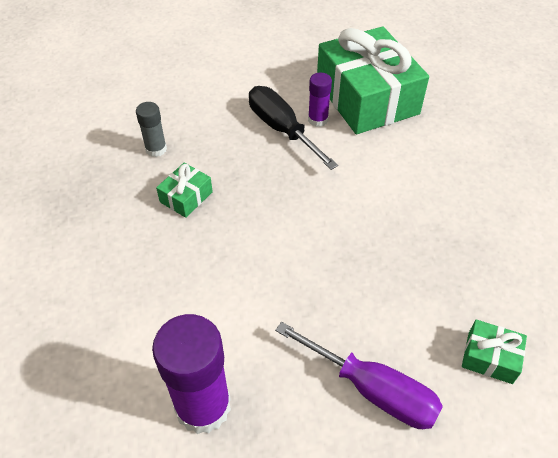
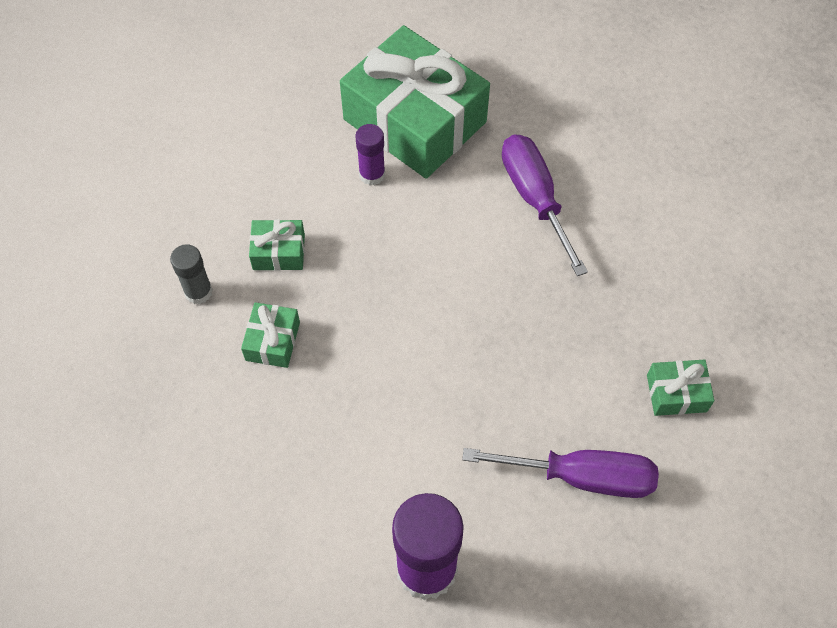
camera: 25 degrees left, 10 degrees up
black screwdriver [249,86,338,170] -> none
none -> green gift [249,219,305,271]
none -> purple screwdriver [502,134,588,276]

